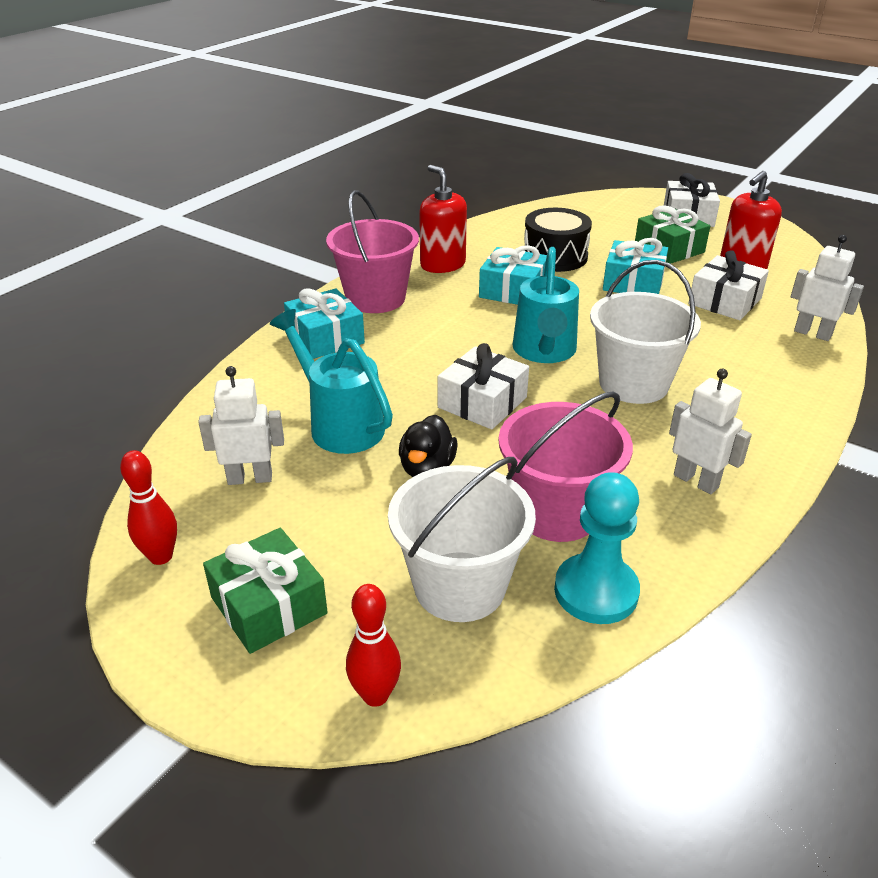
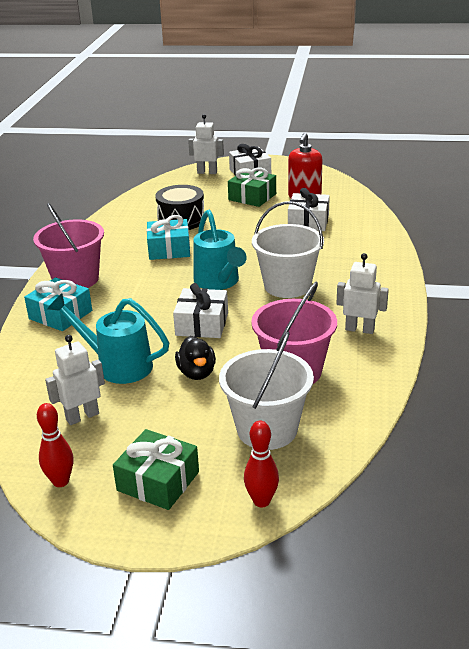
camera: 25 degrees left, 5 degrees down
red soap dispenser [419,165,467,273] -> none
turquoise pawn [554,472,640,624] -> none
turquoise gift [603,238,668,294] -> none
white robot [791,235,864,341] -> white robot moved to [188,114,224,174]

